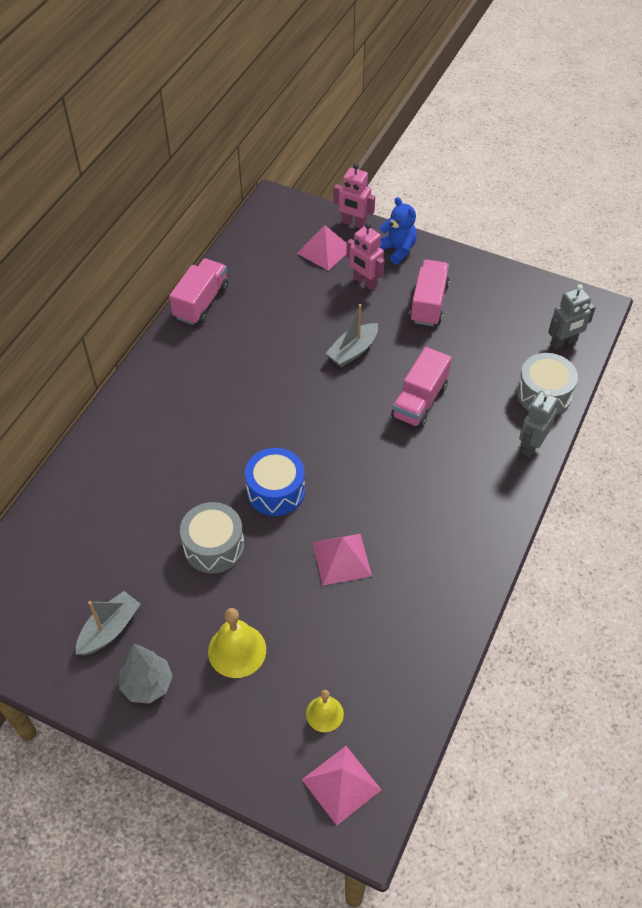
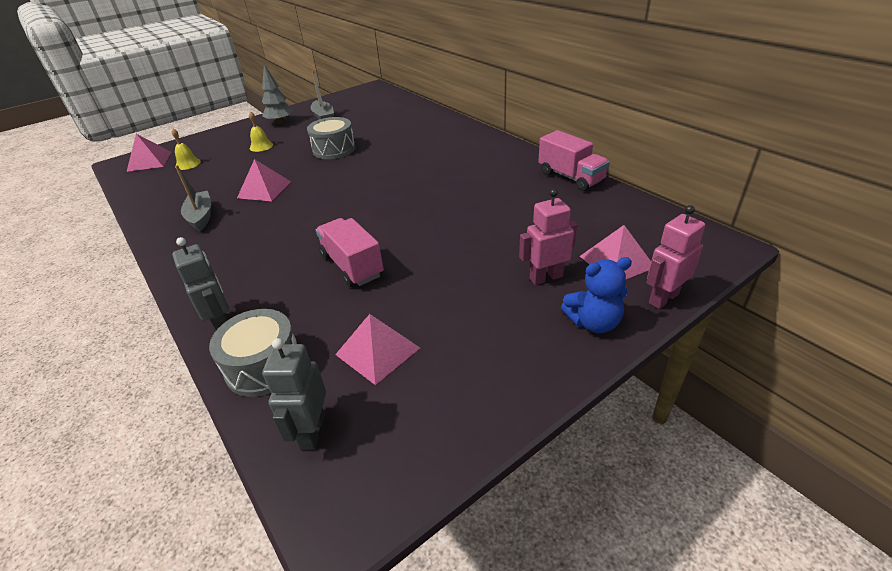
camera: 120 degrees right, 15 degrees down
yellow bell [208,608,266,678] -> yellow bell [249,111,273,152], size x0.62
blue drum [245,448,305,516] -> none
grey boat [325,304,378,367] -> grey boat moved to [175,165,211,231]
pink truck [409,260,450,326] -> none
none -> pink pyramid [335,314,420,385]

